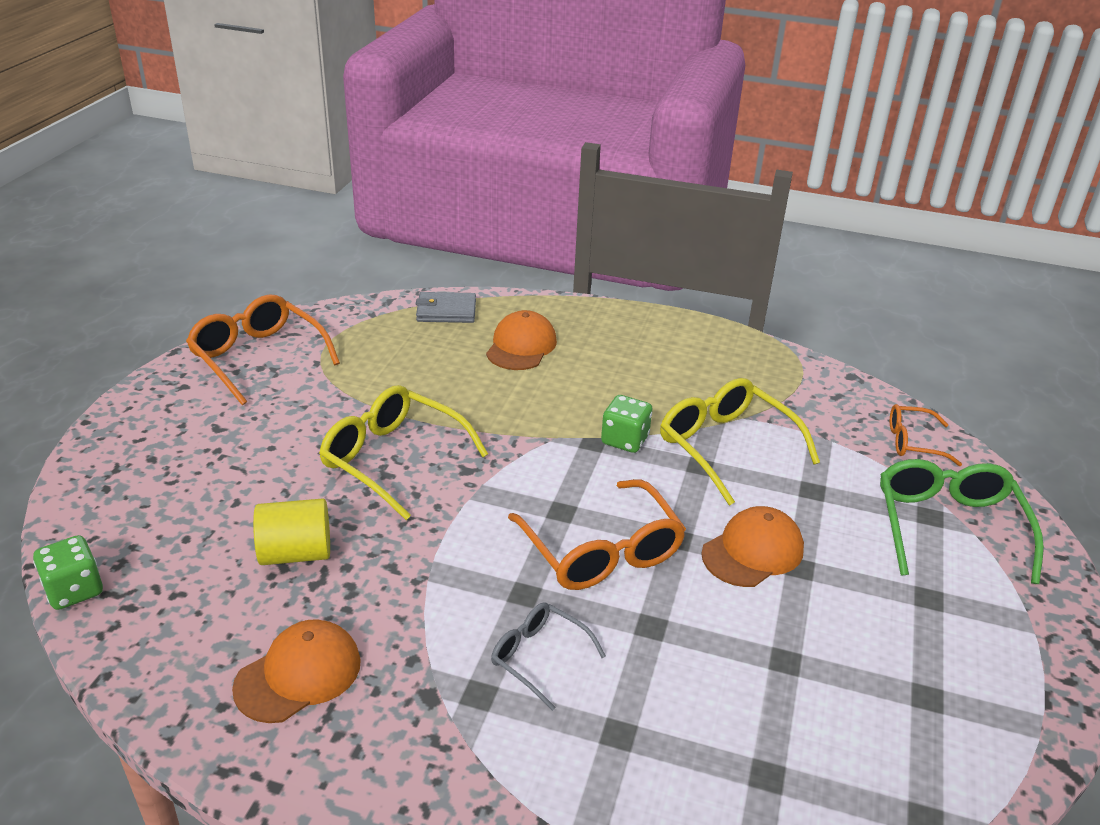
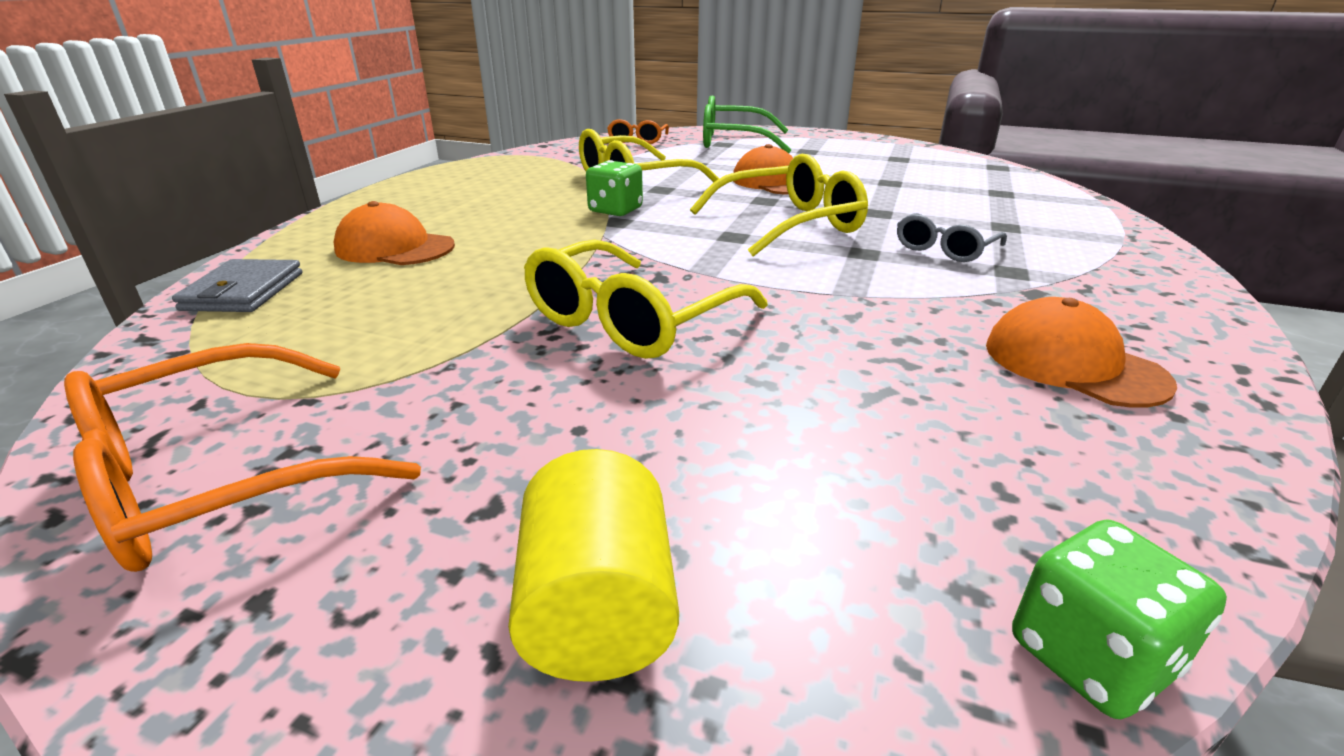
camera: 85 degrees left, 5 degrees down
yellow cylinder [253,498,330,565] -> yellow cylinder moved to [508,449,679,682]
orange glasses [508,479,686,590] -> yellow glasses [690,154,868,256]

